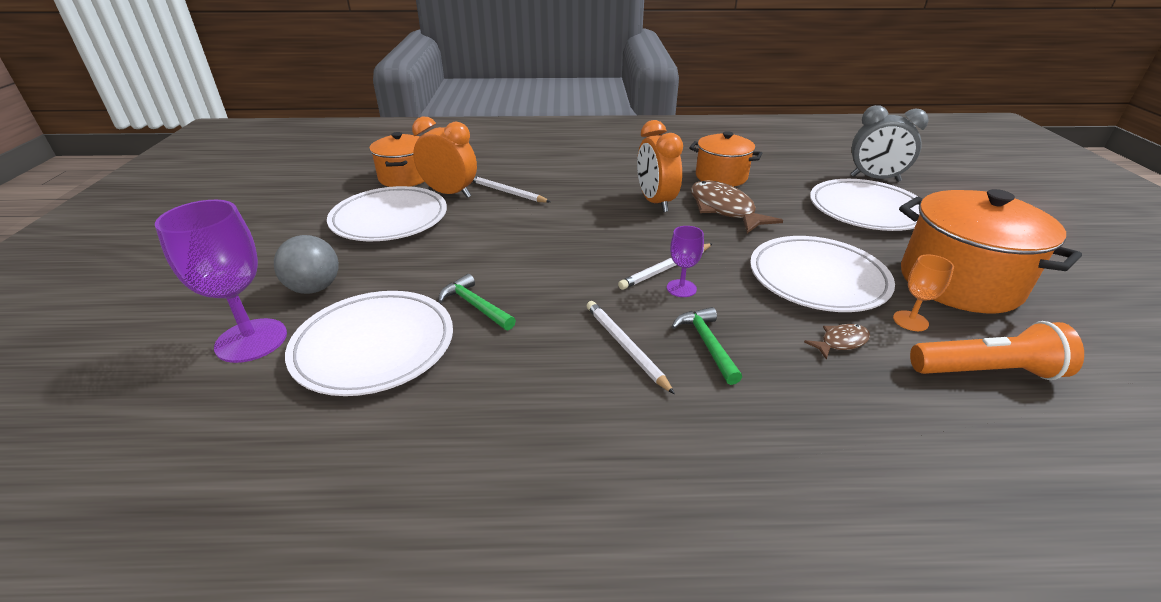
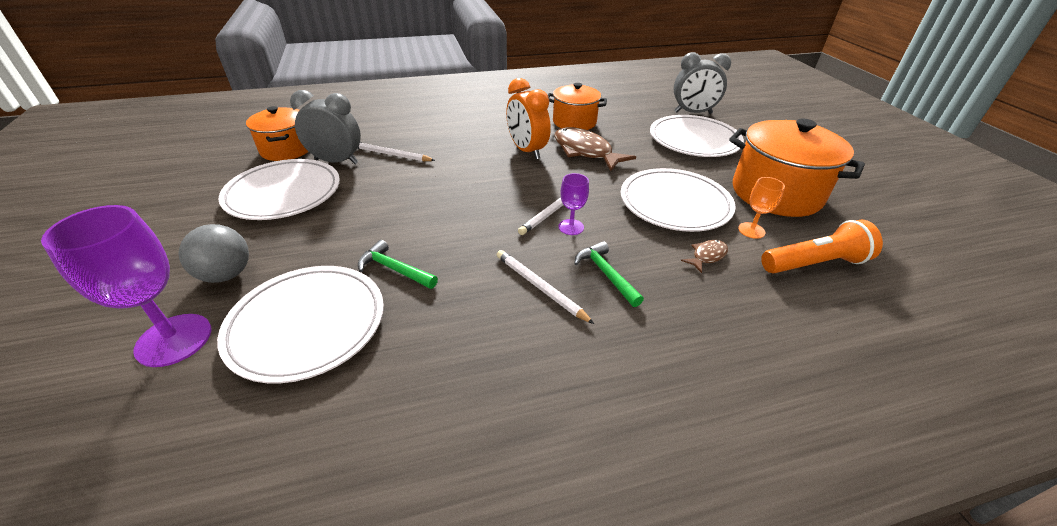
camera: 15 degrees left, 5 degrees up
orange clock [412,116,477,198] -> grey clock [290,90,361,164]

